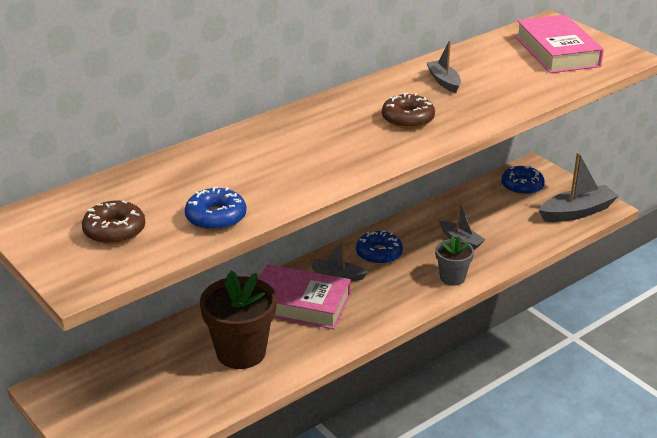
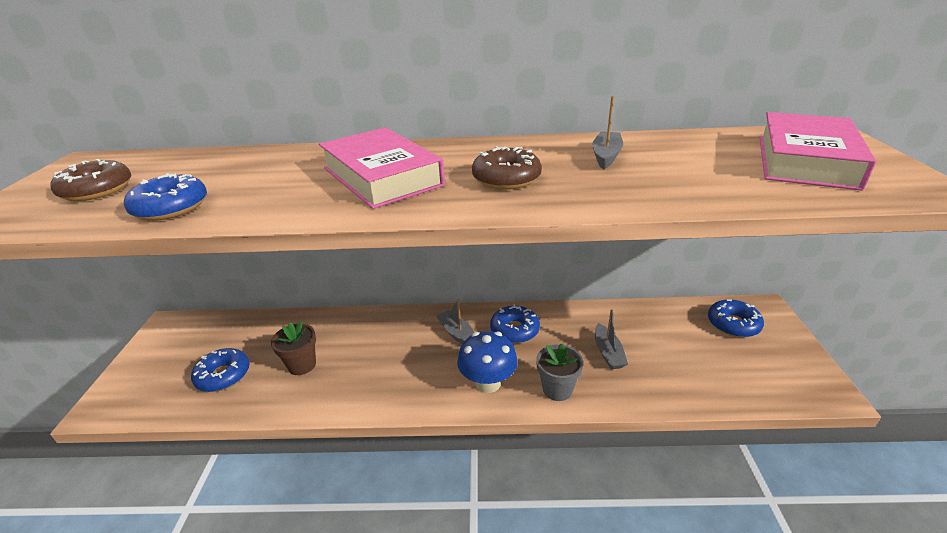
camera: 40 degrees right, 0 degrees up
brown flower pot [200,270,277,369] -> brown flower pot [271,321,316,375], size x0.56
pink book [259,264,351,329] -> pink book moved to [319,127,445,209]
grey boat [539,152,619,222] -> none
none -> blue donut [191,348,250,392]
none -> blue mushroom [457,331,518,393]

